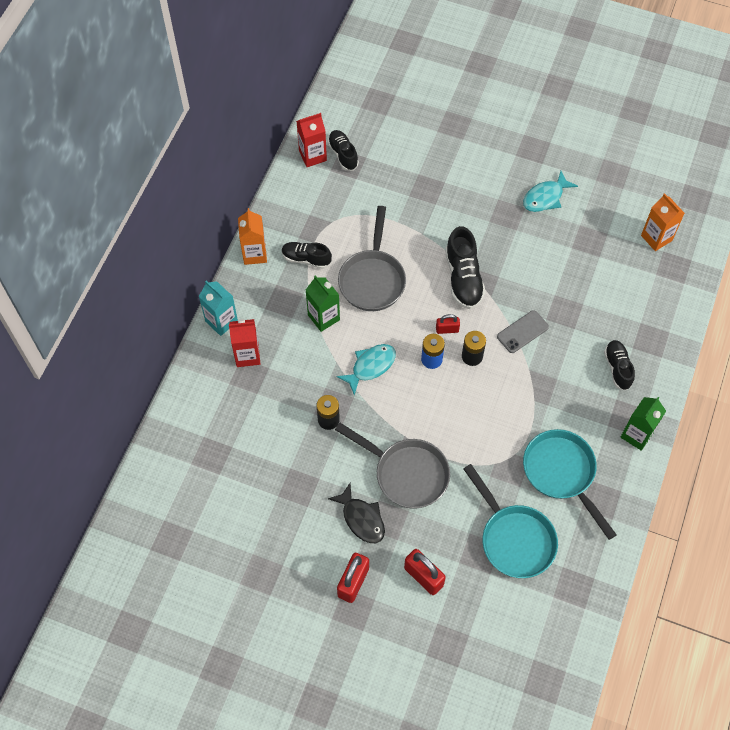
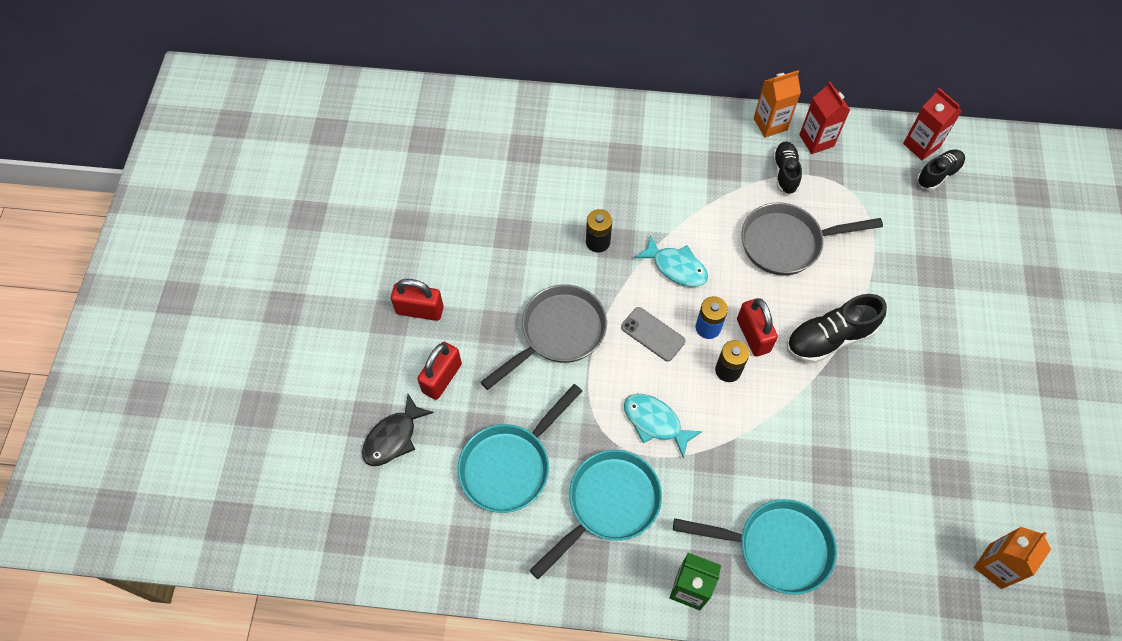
camera: 75 degrees right, 0 degrees up
turquoise carton [199,281,238,336] -> none
red carton [229,319,260,367] -> red carton moved to [799,82,850,154]
green carton [306,275,340,332] -> none
black fish [328,483,385,543] -> black fish moved to [362,394,434,466]
grey pan [335,423,450,509] -> grey pan turned 150 degrees counterclockwise [481,284,607,390]
red padlock [436,314,460,334] -> red padlock [737,298,778,357], size x1.68
grey phone [497,310,549,353] -> grey phone moved to [621,307,685,361]
turquoise fish [523,171,578,212] -> turquoise fish moved to [624,394,703,458]
black shoe [604,340,635,390] -> turquoise pan [673,499,837,595]

